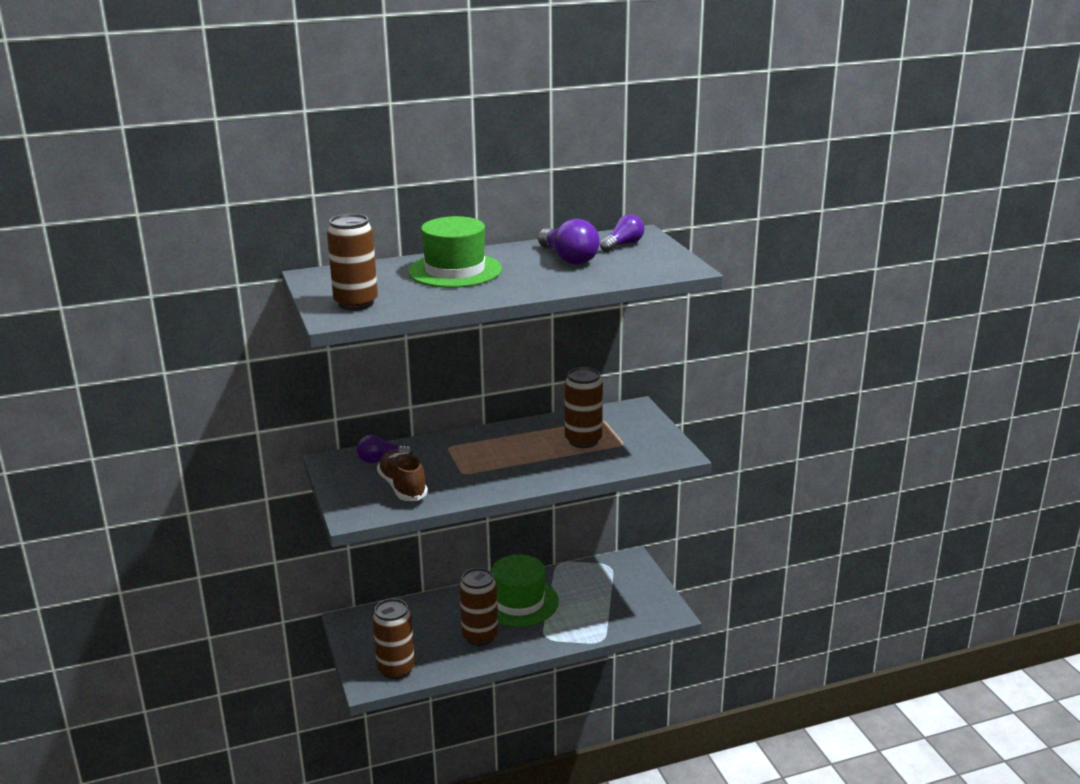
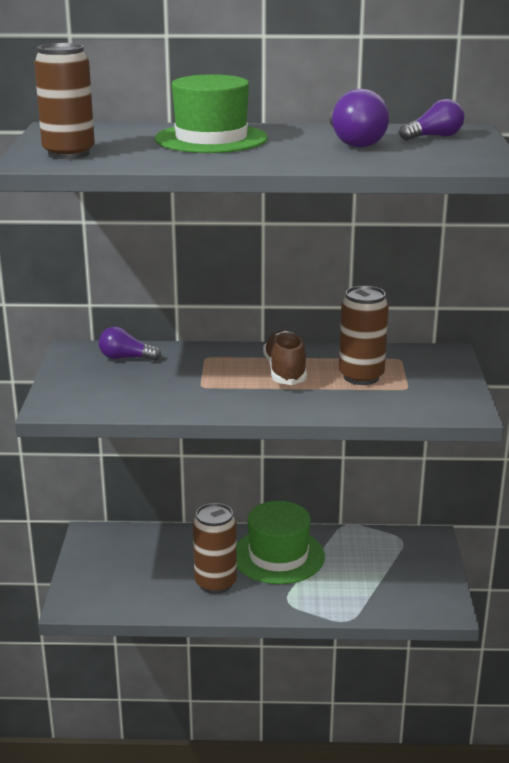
camera: 20 degrees right, 0 degrees up
brown can [372,599,415,679] -> none
brown shoe [377,450,428,501] -> brown shoe moved to [263,330,307,385]

